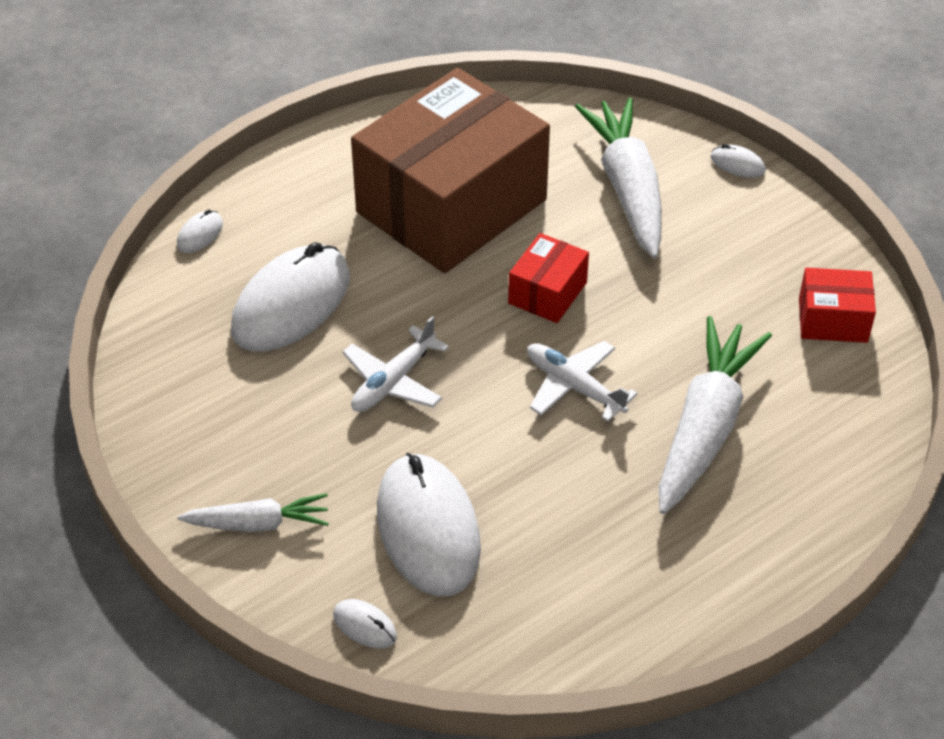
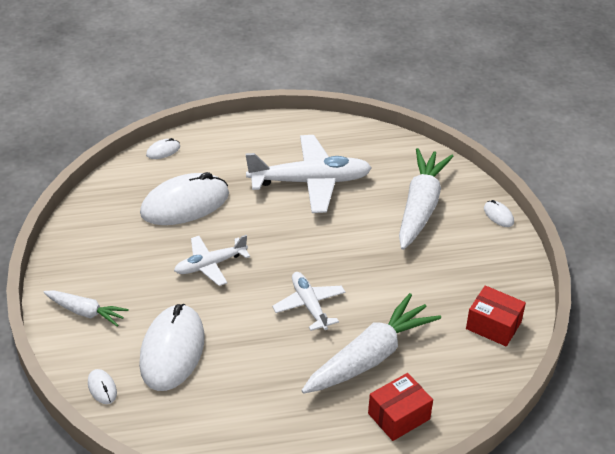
camera: 25 degrees right, 5 degrees down
brown box [351,68,550,273] -> white plane [245,135,372,213]
red box [508,233,589,323] -> red box moved to [368,373,433,441]

